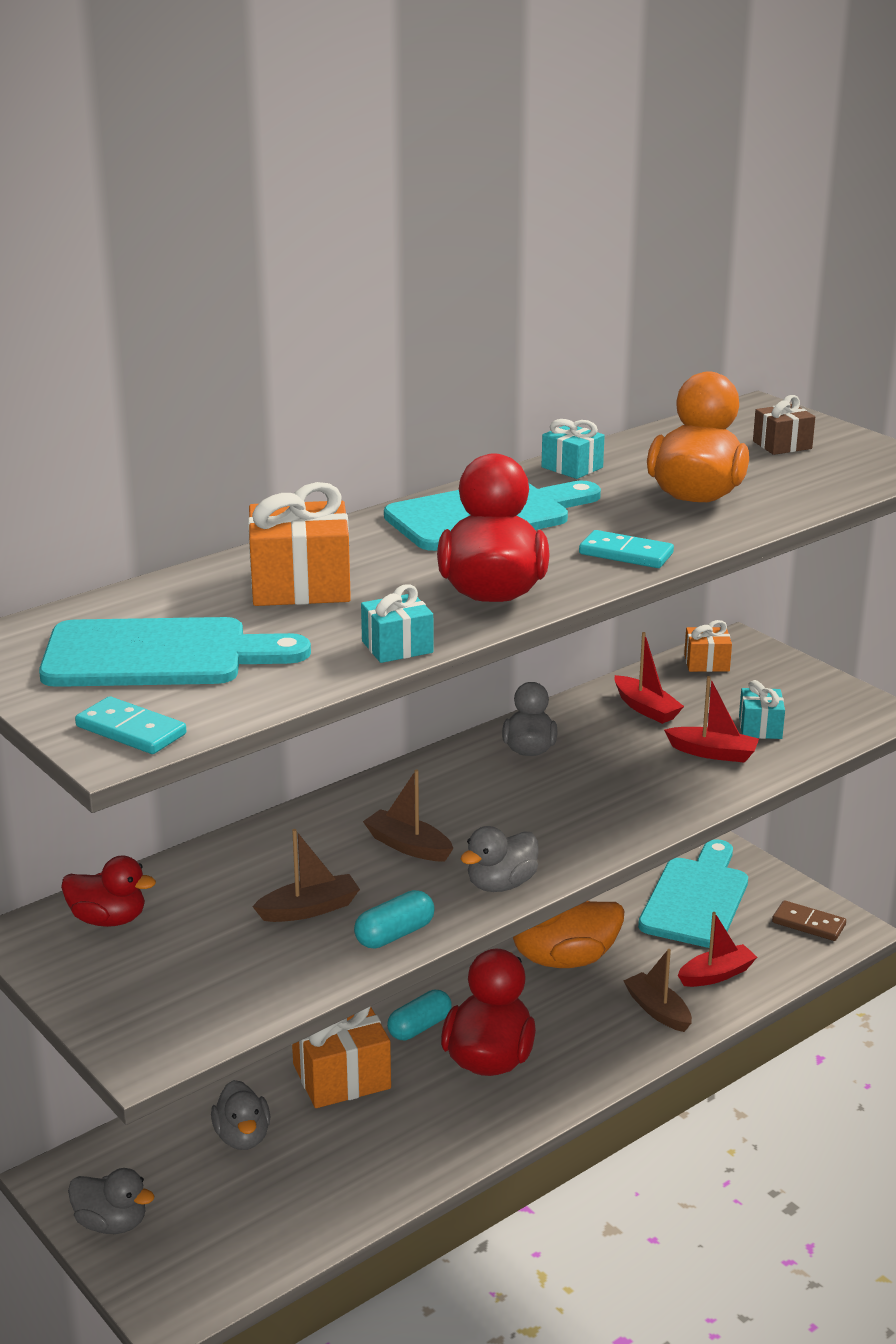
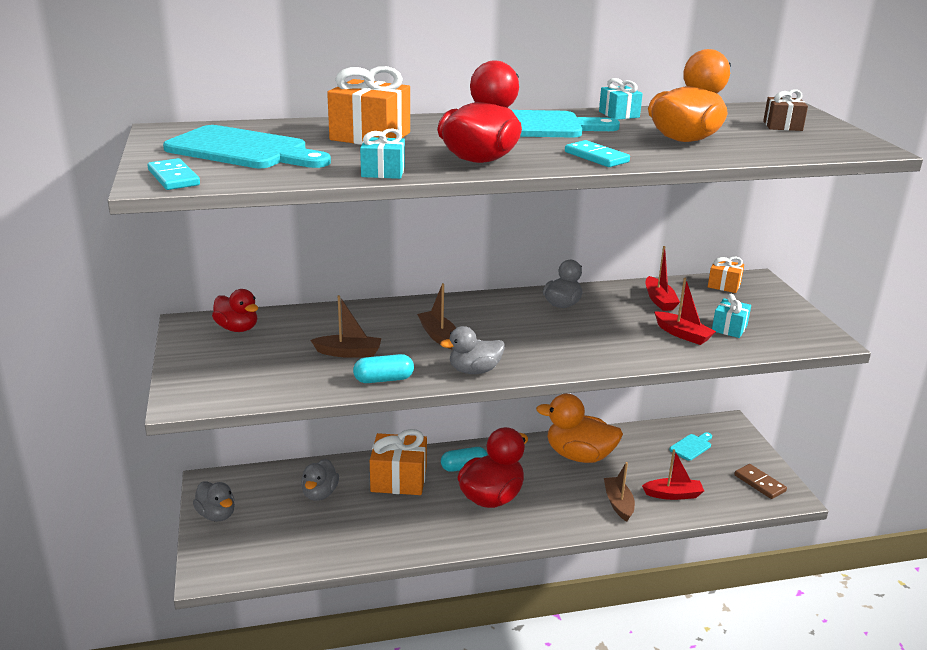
camera: 25 degrees right, 0 degrees up
turquoise cutting board [638,839,748,948] -> turquoise cutting board [669,432,712,461], size x0.45

